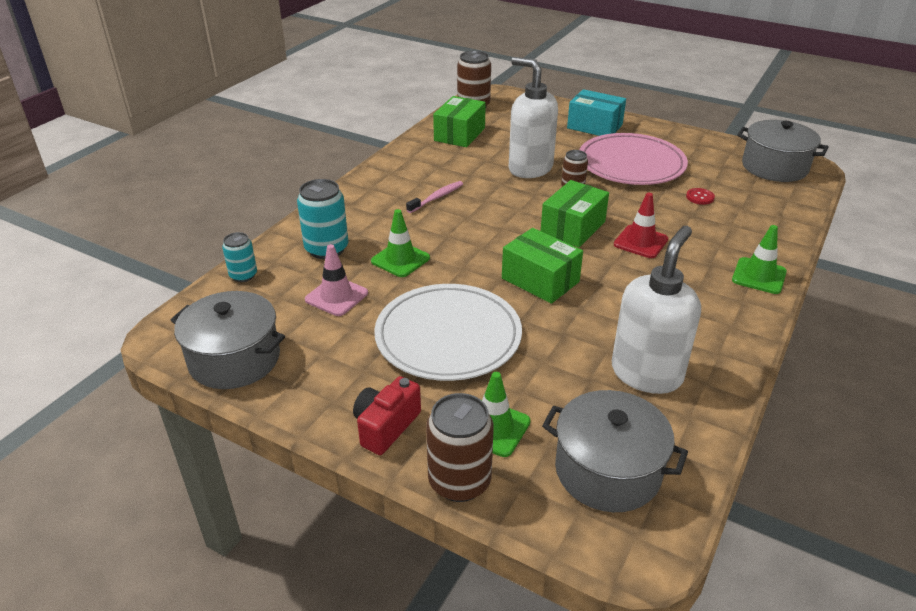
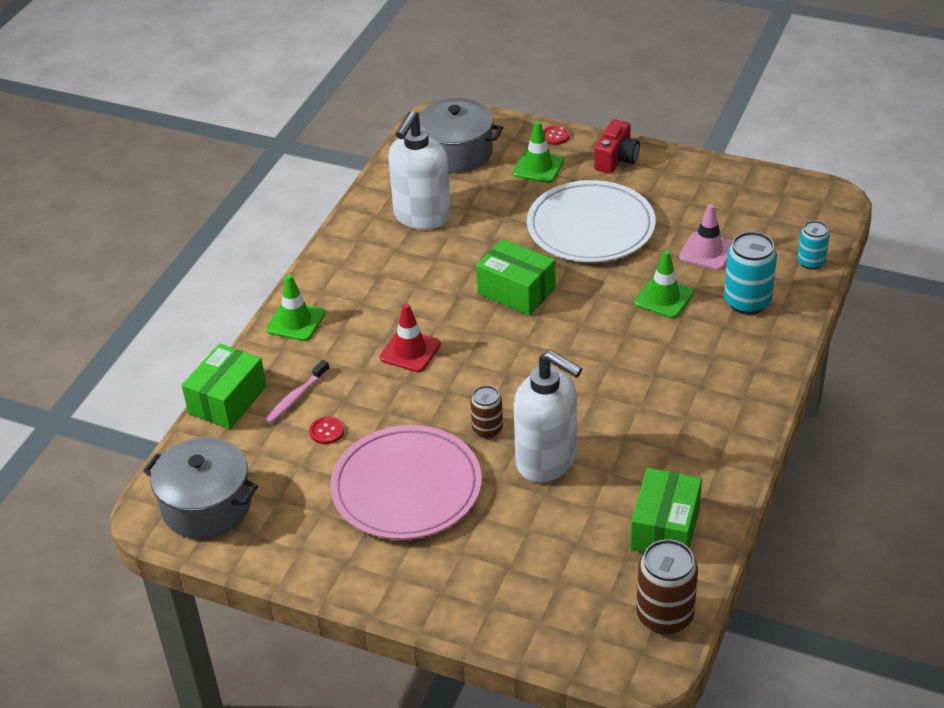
camera: 175 degrees right, 5 degrees up
grey pot [171,291,285,389] -> none
pink toothbrush [406,181,463,213] -> pink toothbrush moved to [264,360,330,424]
brown can [426,393,494,502] -> red button [543,125,569,145]
green box [541,180,609,247] -> green box moved to [182,343,267,429]
turquoise box [567,89,626,136] -> none

